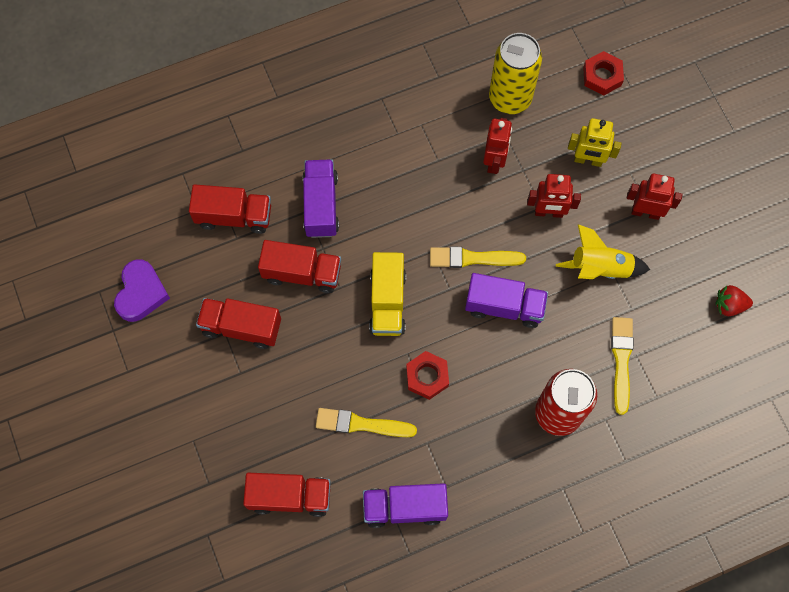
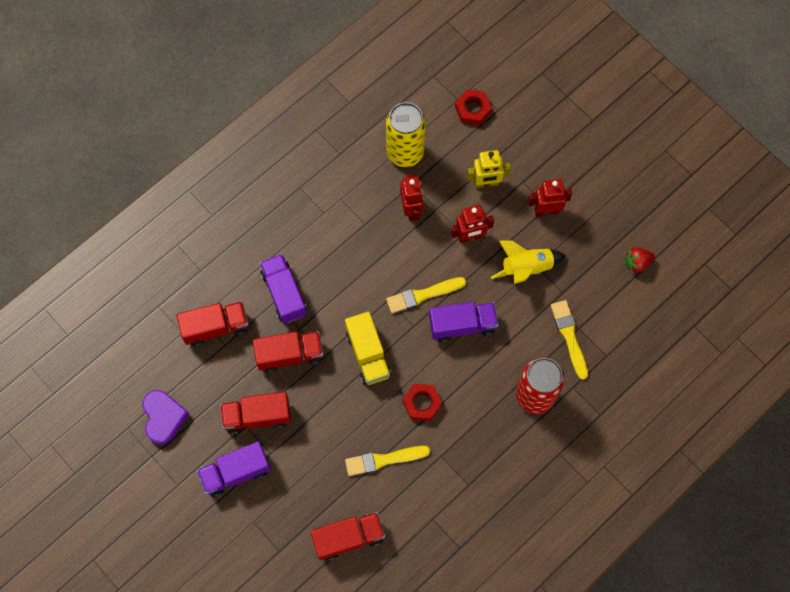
camera: 20 degrees left, 0 degrees up
purple truck [363,483,448,528] -> purple truck moved to [197,441,271,497]

